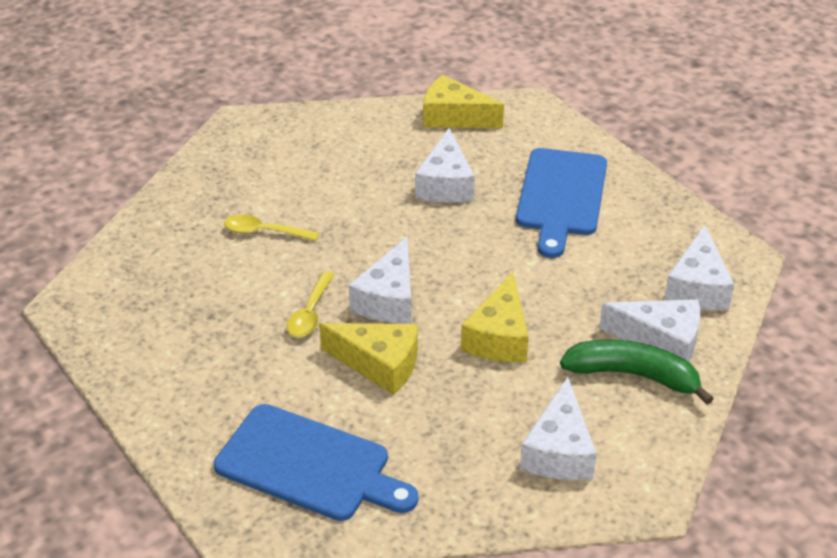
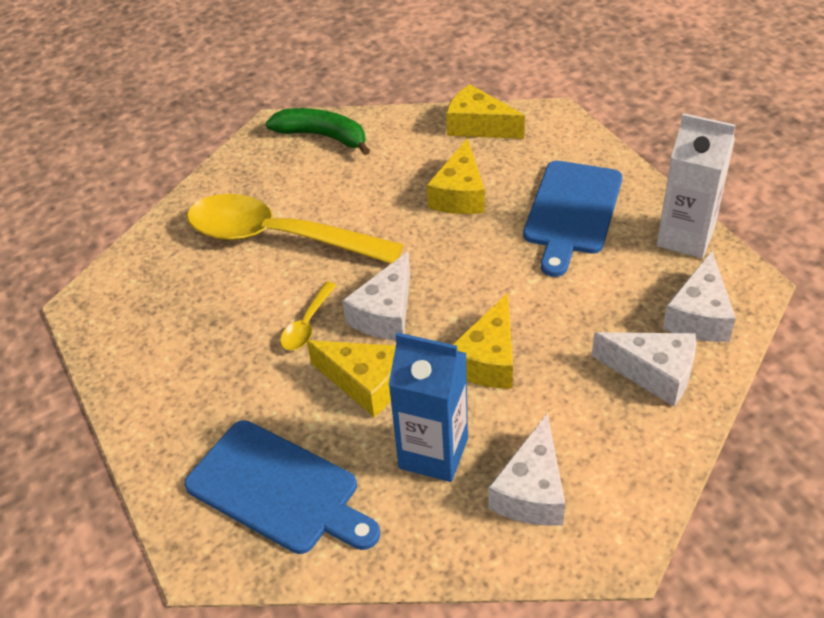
camera: 10 degrees right, 5 degrees up
yellow spoon [224,214,319,241] -> yellow spoon [187,194,404,264], size x2.42
white cheese [415,128,475,203] -> yellow cheese [427,138,485,214]
green banana [560,339,714,405] -> green banana moved to [266,108,370,155]
none -> blue carton [389,332,468,482]
none -> white carton [657,113,735,258]

